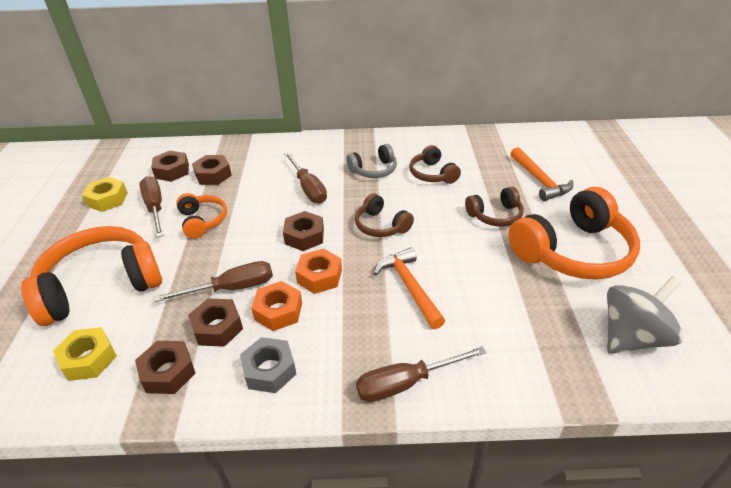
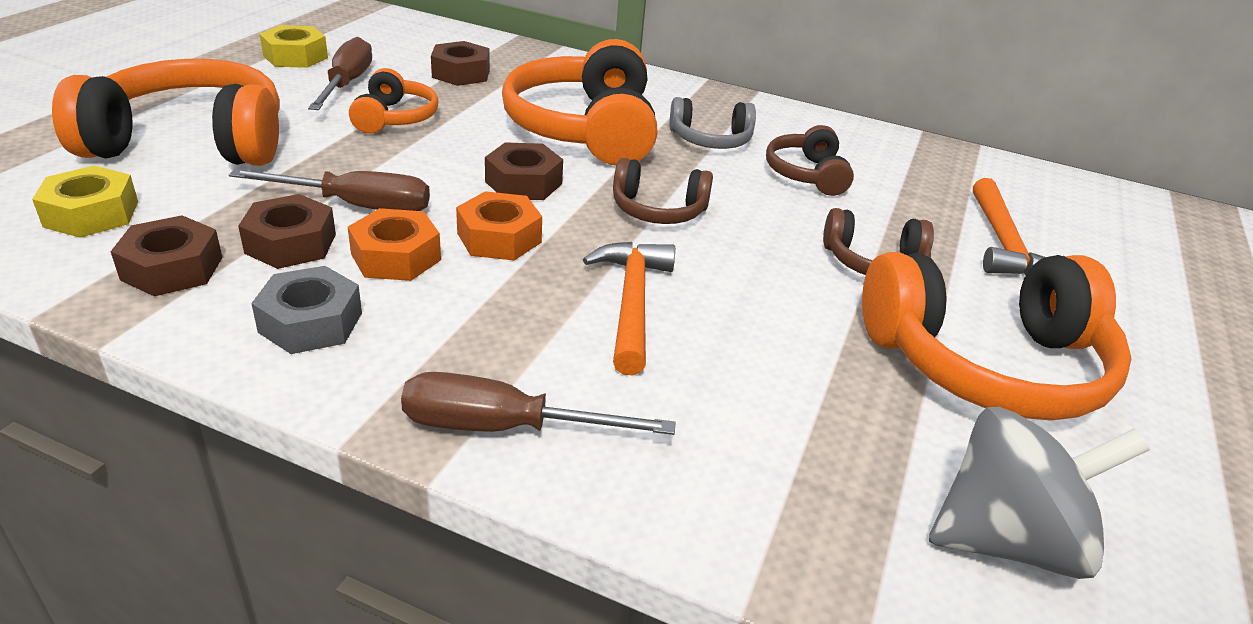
camera: 20 degrees right, 5 degrees down
brown nut [151,151,189,182] -> none
brown screwdriver [284,152,327,204] -> orange headphones [502,39,657,166]
brown headphones [355,193,414,237] -> brown headphones turned 60 degrees counterclockwise [613,158,713,224]

